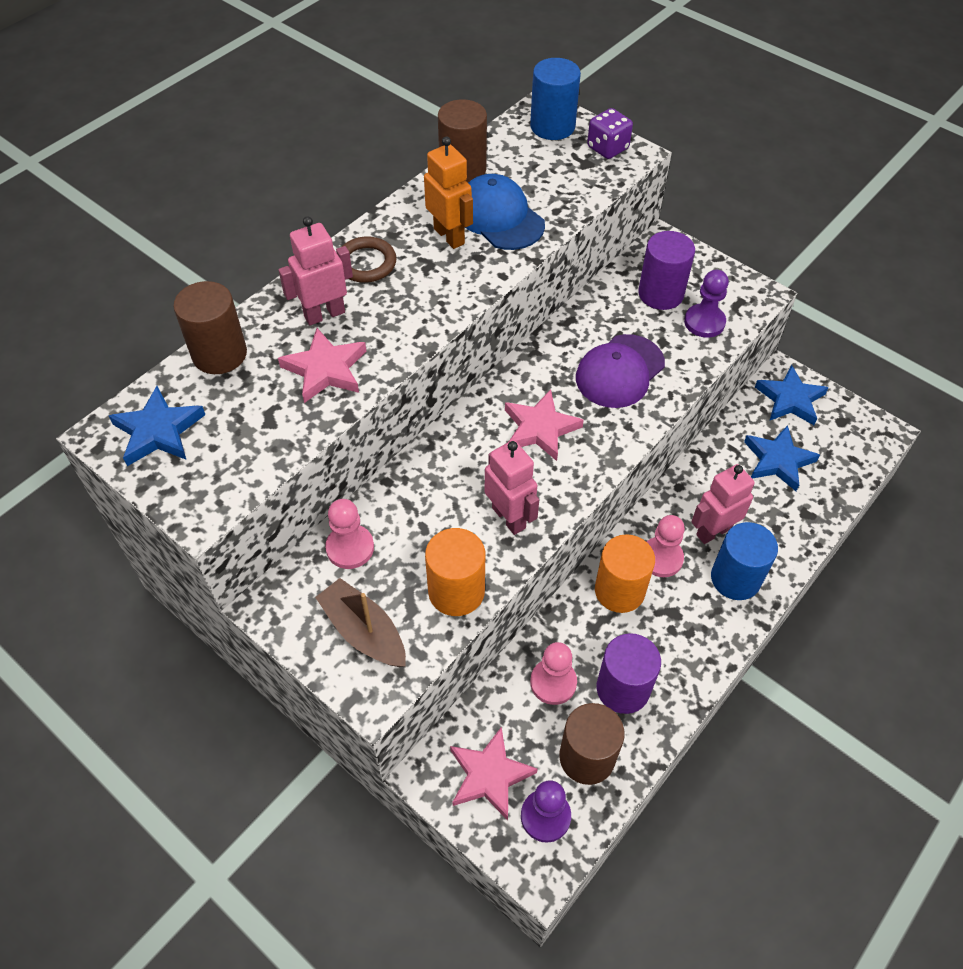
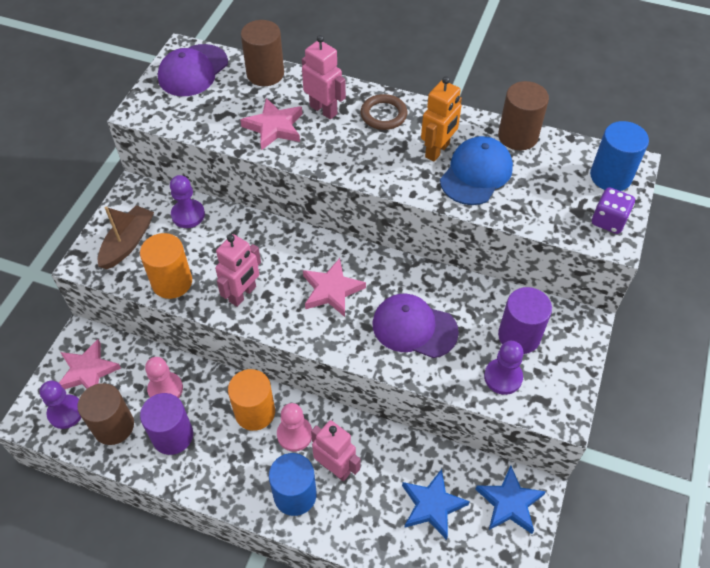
camera: 70 degrees right, 0 degrees up
blue star [109,386,205,466] -> purple cap [158,44,228,96]
pink pawn [325,499,374,569] -> purple pawn [170,175,205,228]

